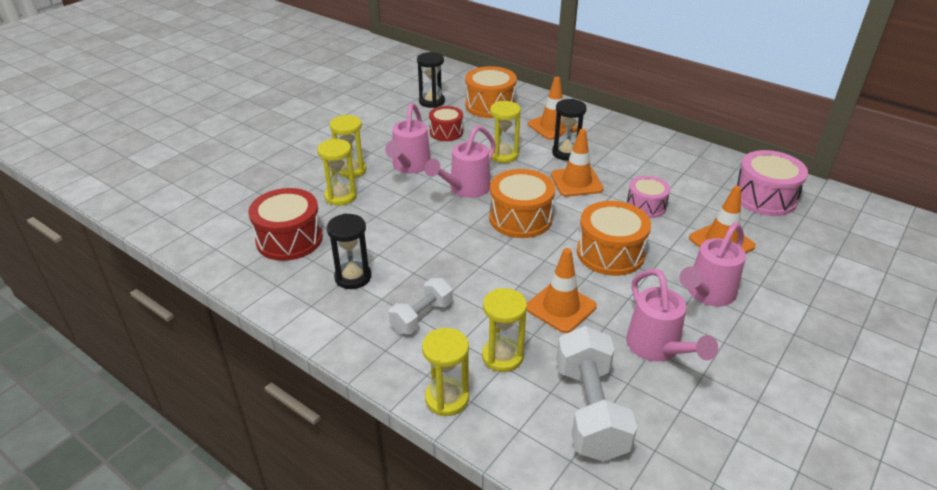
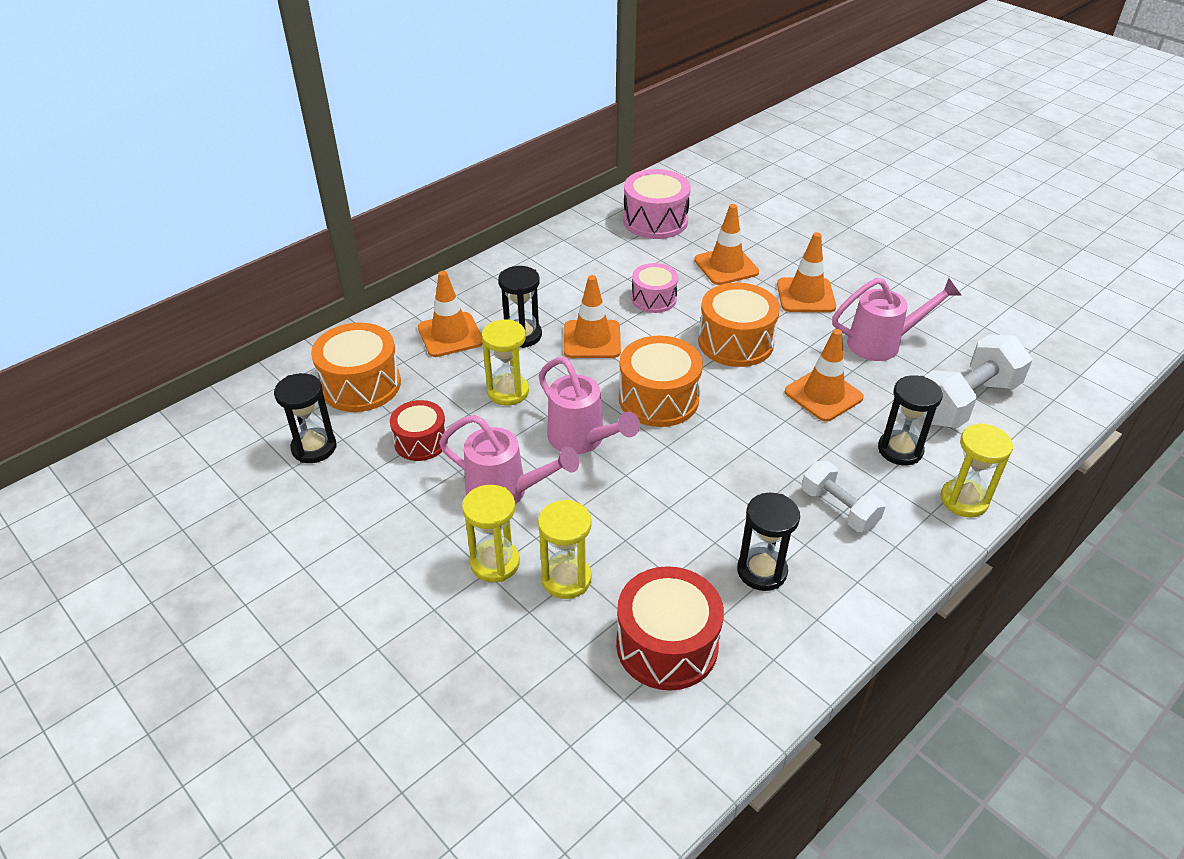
camera: 80 degrees left, 5 degrees up
yellow hourglass [482,288,527,372] -> black hourglass [878,375,943,465]
white dumbbell [556,326,637,462] -> white dumbbell turned 45 degrees counterclockwise [924,335,1032,429]
pink watering can [679,222,746,306] -> orange traffic cone [777,232,836,312]

